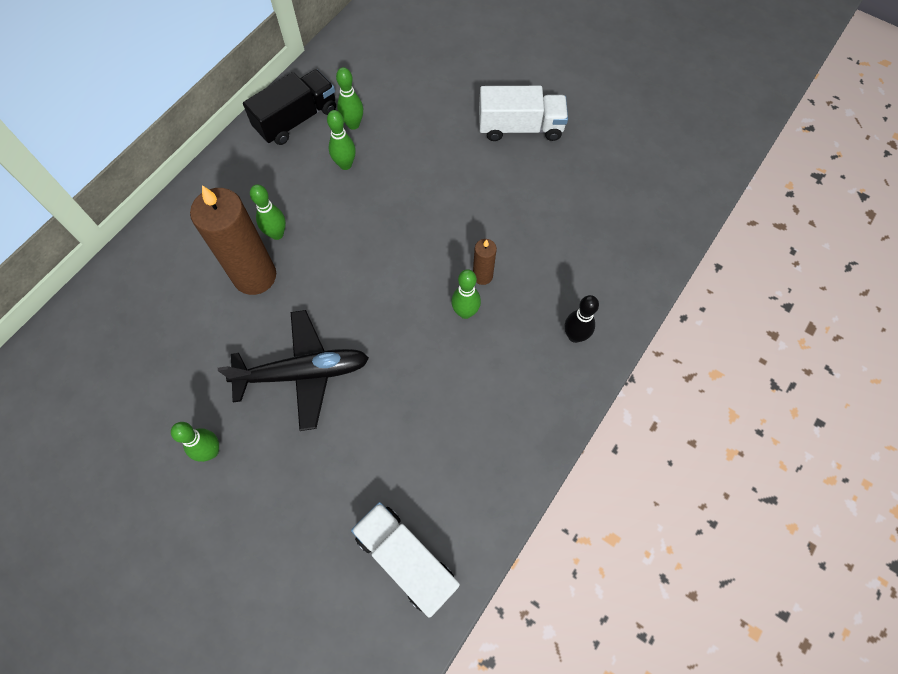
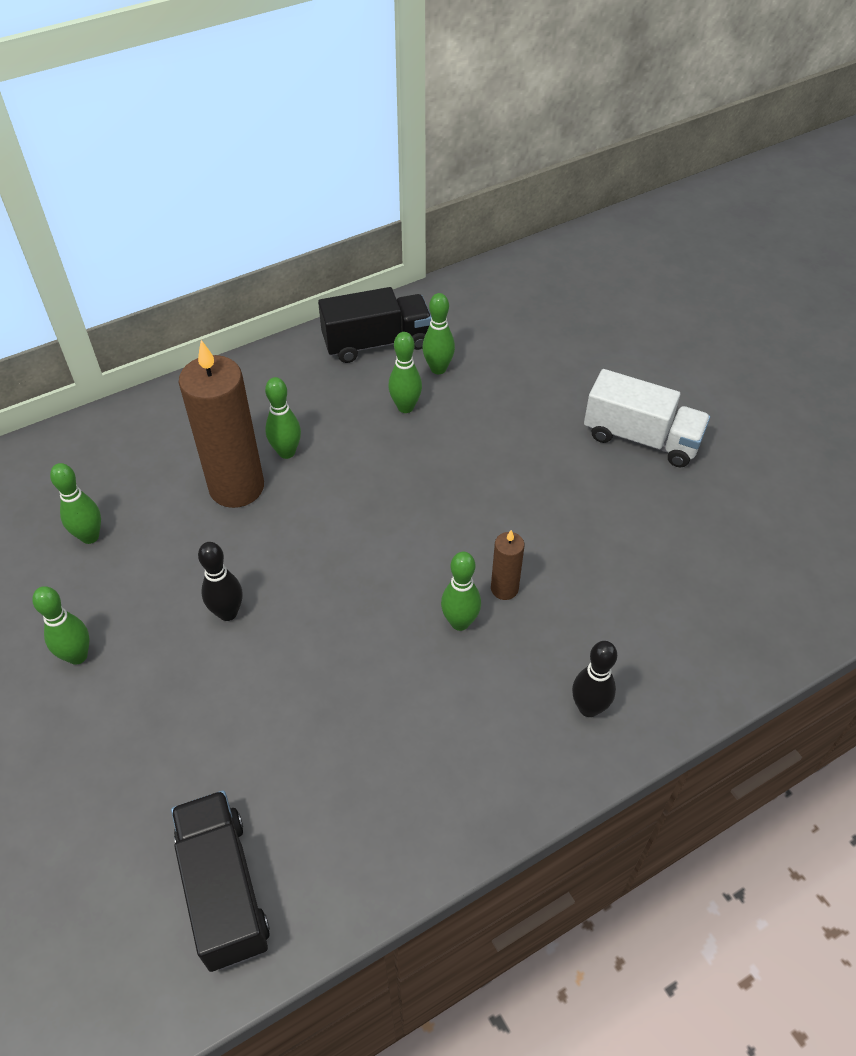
camera: 25 degrees right, 15 degrees down
black plane [218,310,369,431] -> black bowling pin [198,542,242,621]
white truck [351,502,460,618] -> black truck [171,790,270,972]
none -> green bowling pin [50,463,101,544]

